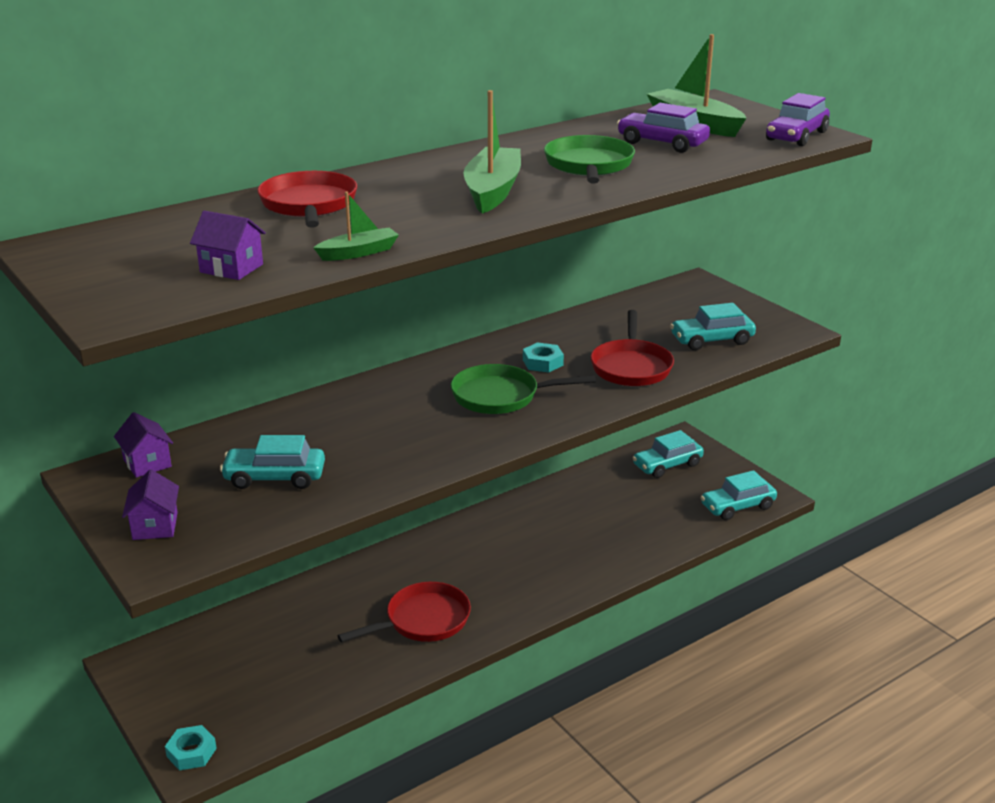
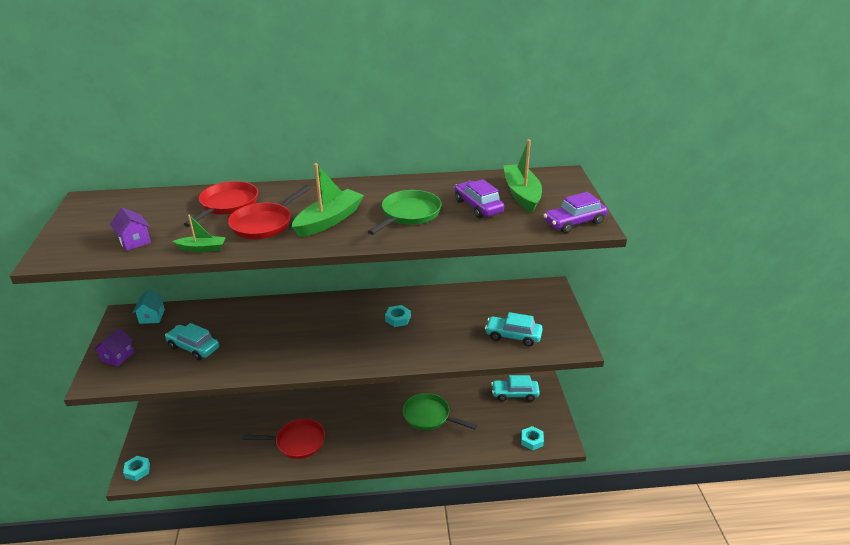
camera: 30 degrees right, 5 degrees up
purple house [114,412,173,478] -> turquoise house [132,289,165,324]
green pan [451,364,596,414] -> green pan moved to [403,393,478,430]
red pan [590,310,674,386] -> red pan moved to [228,185,312,239]
turquoise car [700,470,777,520] -> turquoise nut [521,426,544,450]

